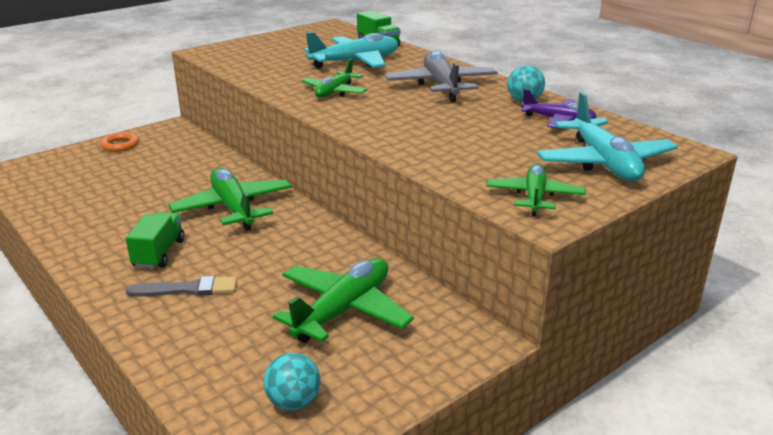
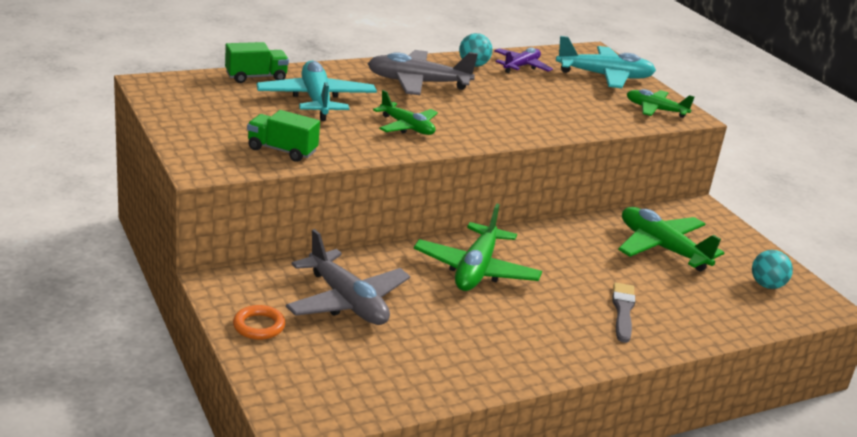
camera: 80 degrees left, 0 degrees up
green truck [126,212,184,269] -> green truck moved to [247,110,320,162]
green plane [168,168,292,231] -> green plane turned 60 degrees counterclockwise [414,204,542,291]
none -> grey plane [286,229,410,325]

